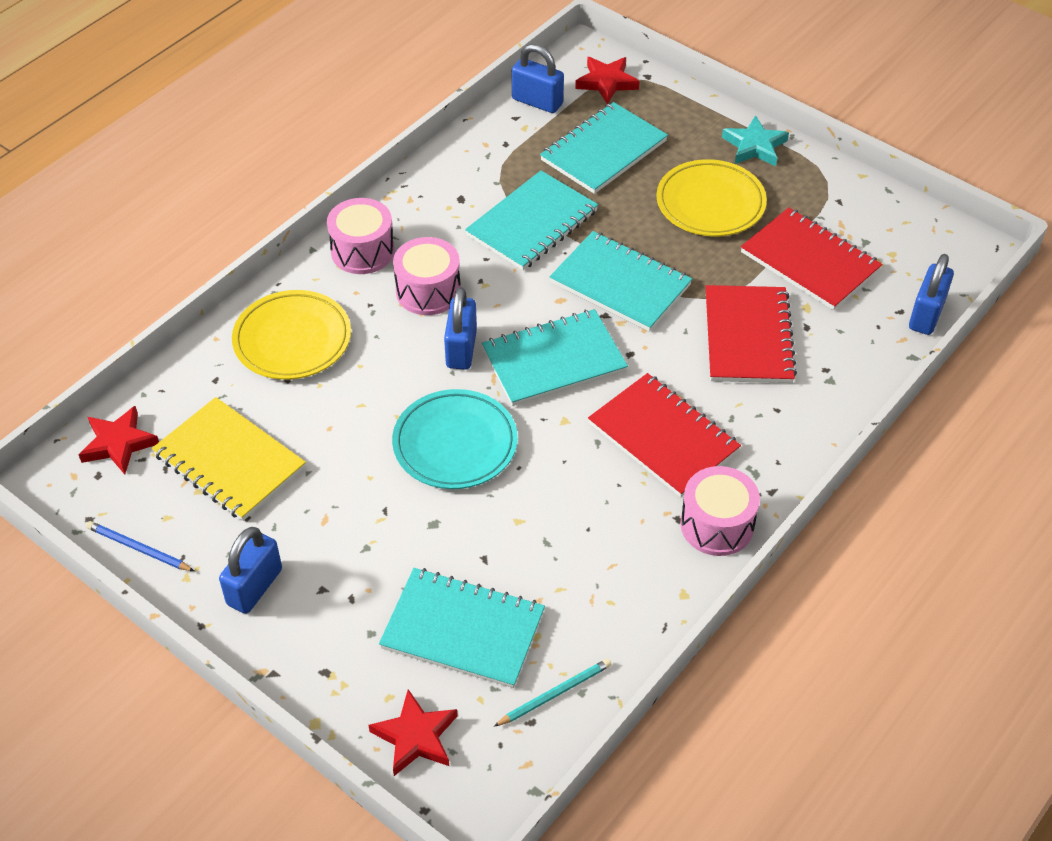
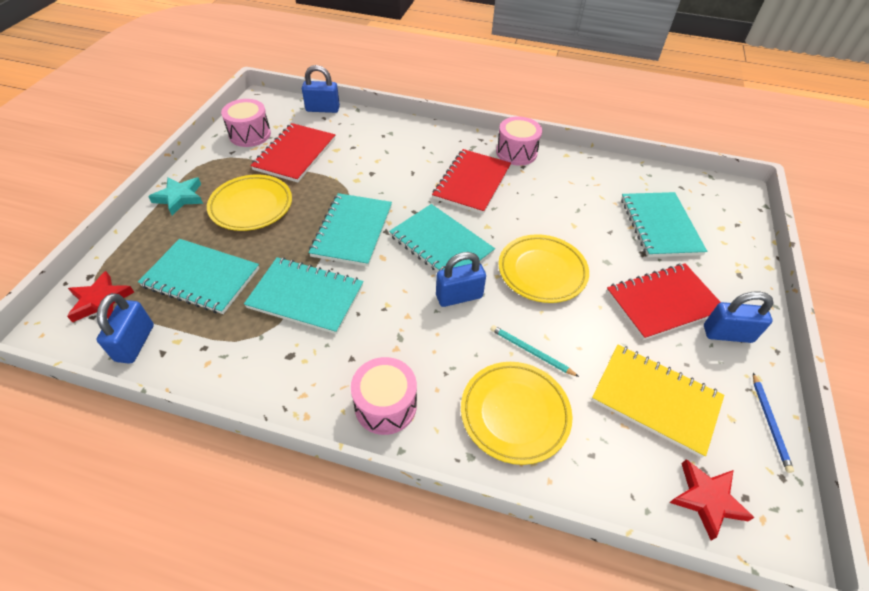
camera: 115 degrees left, 0 degrees up
yellow notebook [152,397,306,521] -> yellow notebook turned 75 degrees counterclockwise [591,345,724,458]
red star [368,689,457,776] -> none
turquoise plate [392,389,518,489] -> yellow plate [498,234,589,303]
pink drum [393,237,461,315] -> pink drum moved to [221,99,271,147]
turquoise pencil [493,659,612,727] -> turquoise pencil moved to [490,325,579,377]
red notebook [705,285,797,383] -> red notebook moved to [606,263,721,340]

